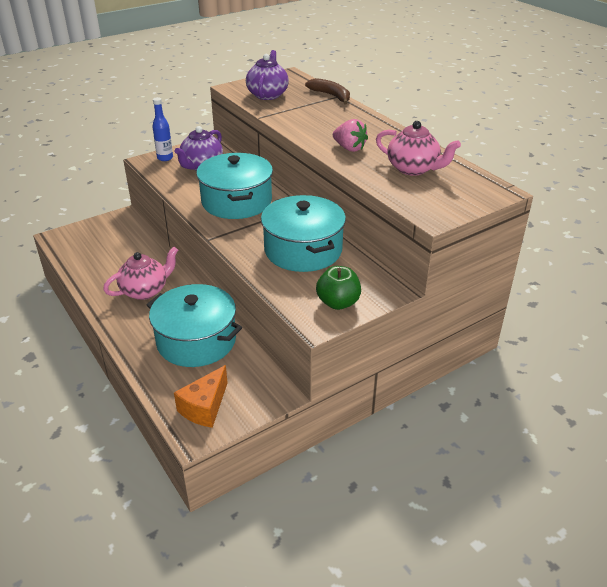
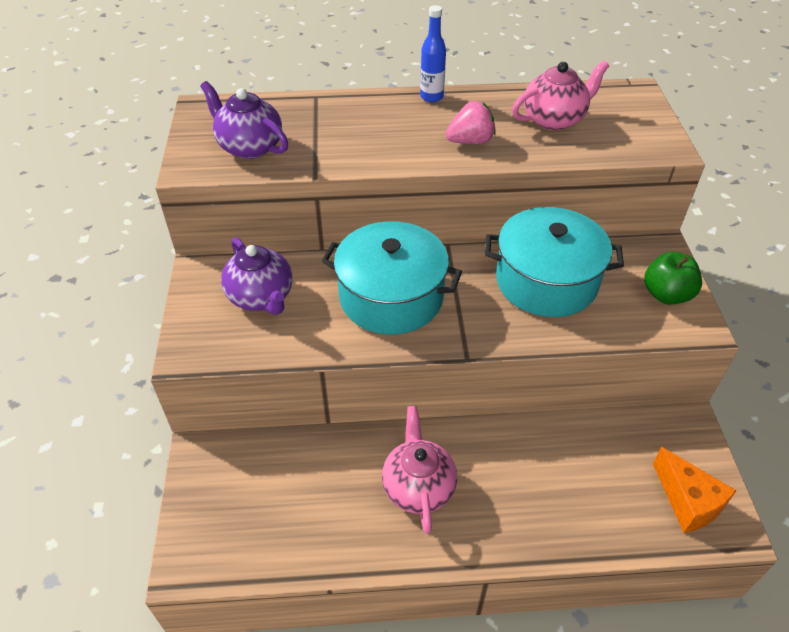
camera: 60 degrees left, 10 degrees up
turquoise pot [147,284,242,367] -> none
blue bottle [152,97,173,161] -> blue bottle moved to [420,5,446,102]
brown banana [305,78,350,104] -> none

